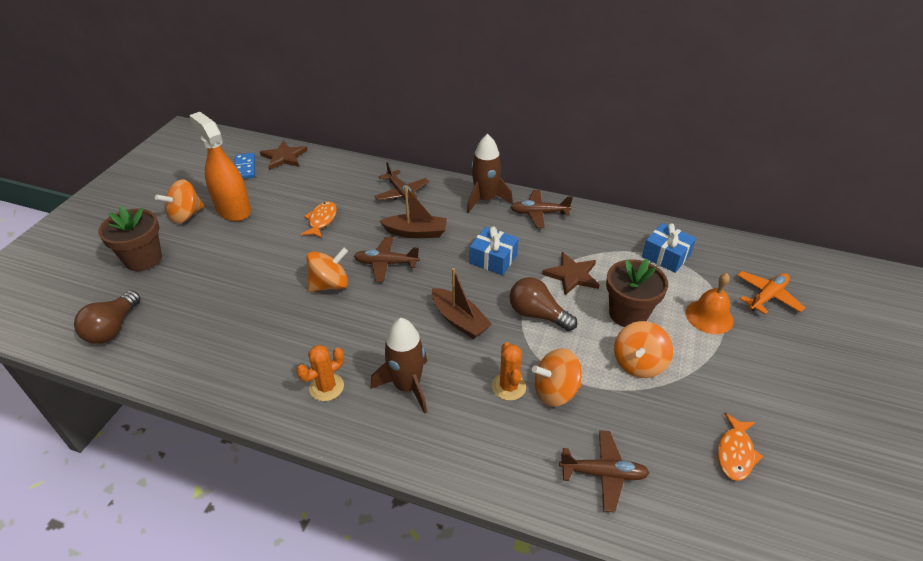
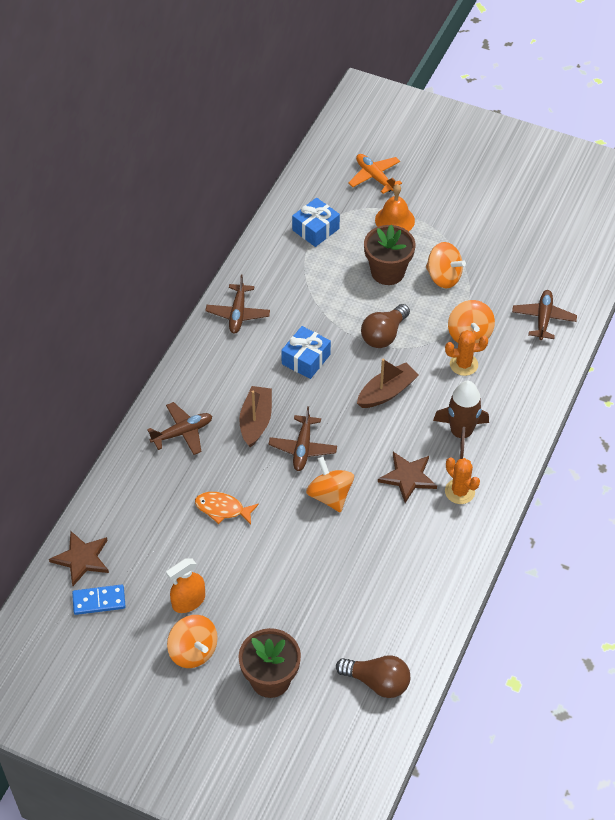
camera: 85 degrees left, 10 degrees up
orange spray bottle [189,112,251,221] -> orange spray bottle [166,558,205,613], size x0.62
brown rocket [467,134,513,213] -> none
brown star [542,252,599,295] -> brown star moved to [378,452,437,503]
orange fish [717,413,763,481] -> none

